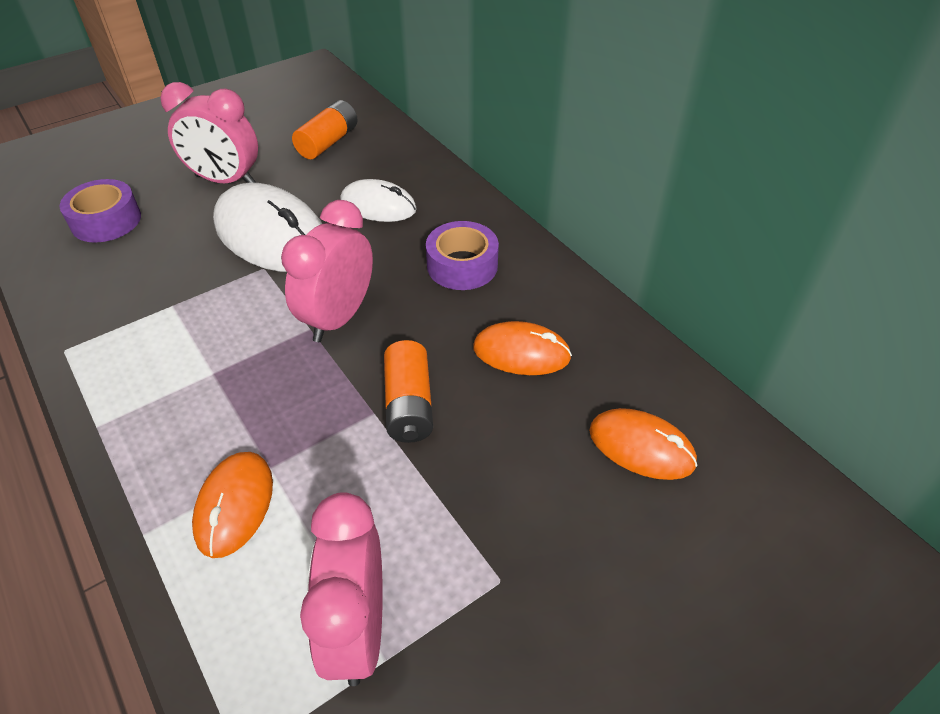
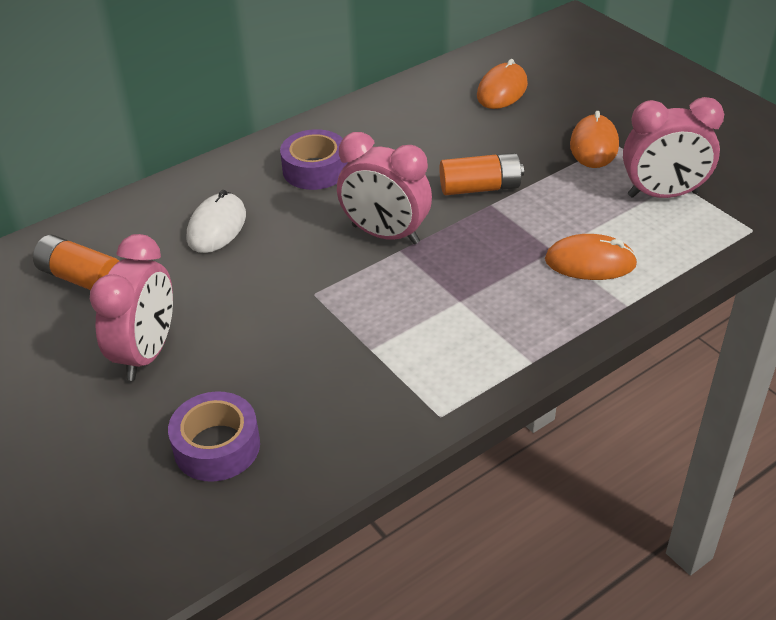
camera: 90 degrees left, 5 degrees down
white mouse [213,183,322,272] -> none
orange mouse [473,321,572,375] -> orange mouse moved to [570,111,619,168]

